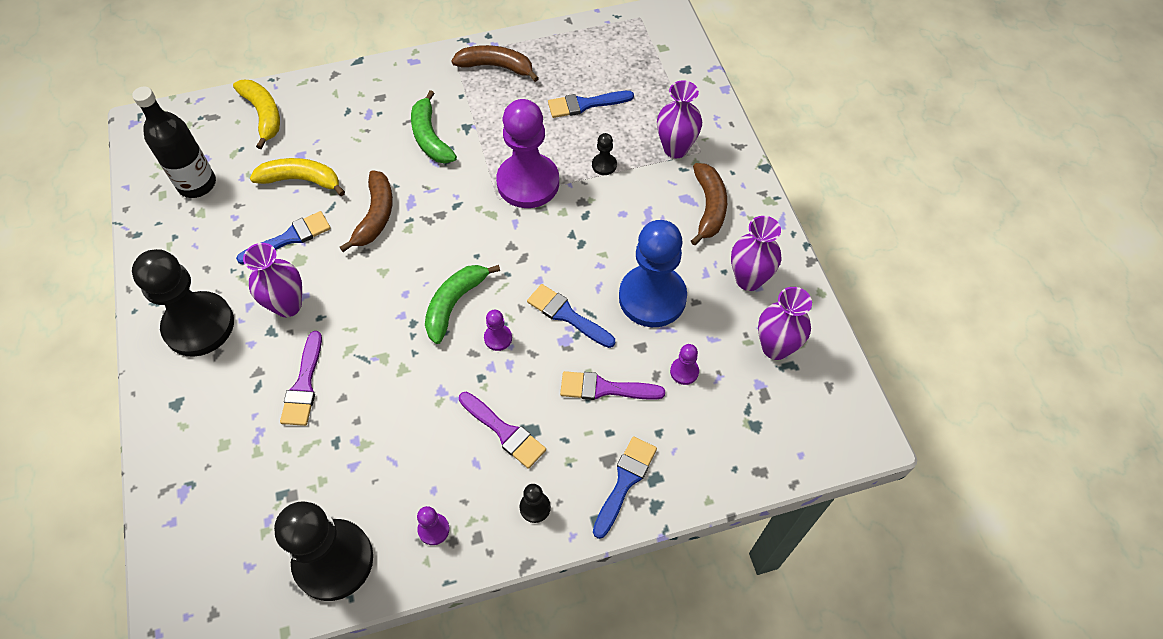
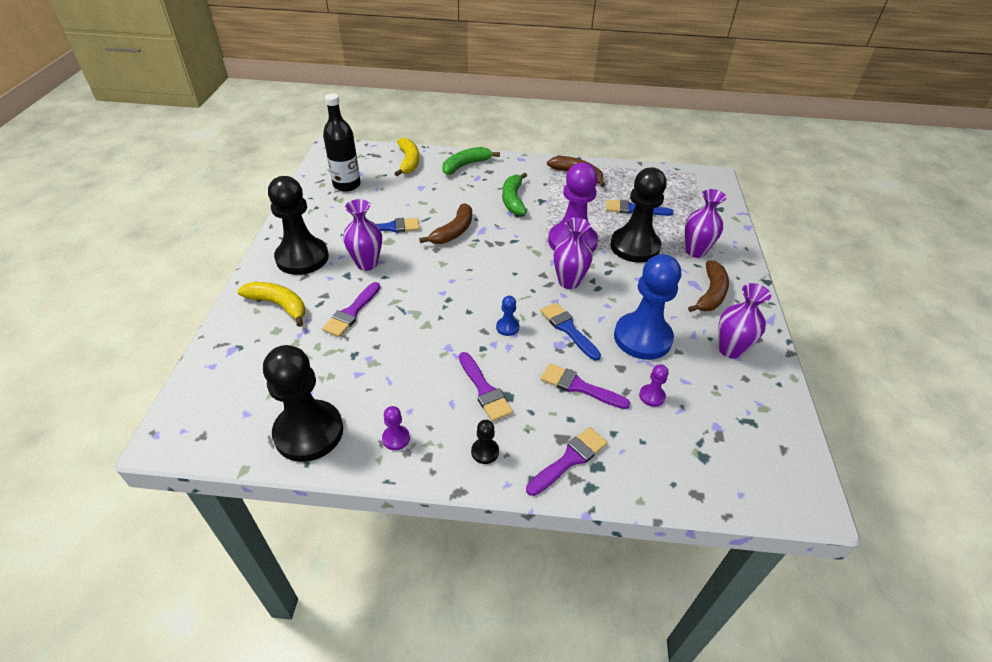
camera: 20 degrees right, 15 degrees down
yellow banana [250,158,345,196] -> yellow banana moved to [238,282,305,327]
green banana [425,265,500,344] -> green banana moved to [443,147,500,175]
purple pawn [484,310,512,351] -> blue pawn [496,296,519,336]
black pawn [592,133,617,175] -> black pawn [610,167,667,263], size x2.47
blue brush [593,436,657,539] -> purple brush [526,427,608,496]
purple vase [758,287,812,360] -> purple vase moved to [553,217,593,289]

